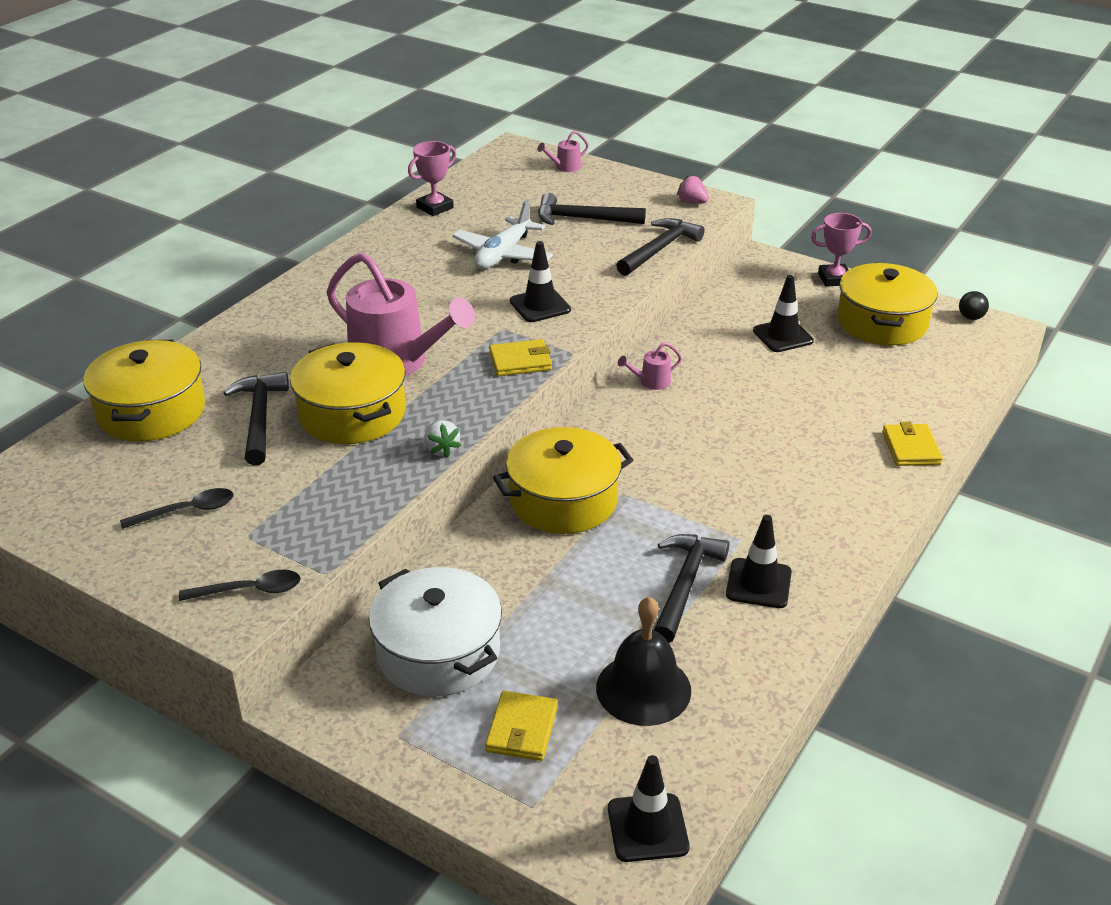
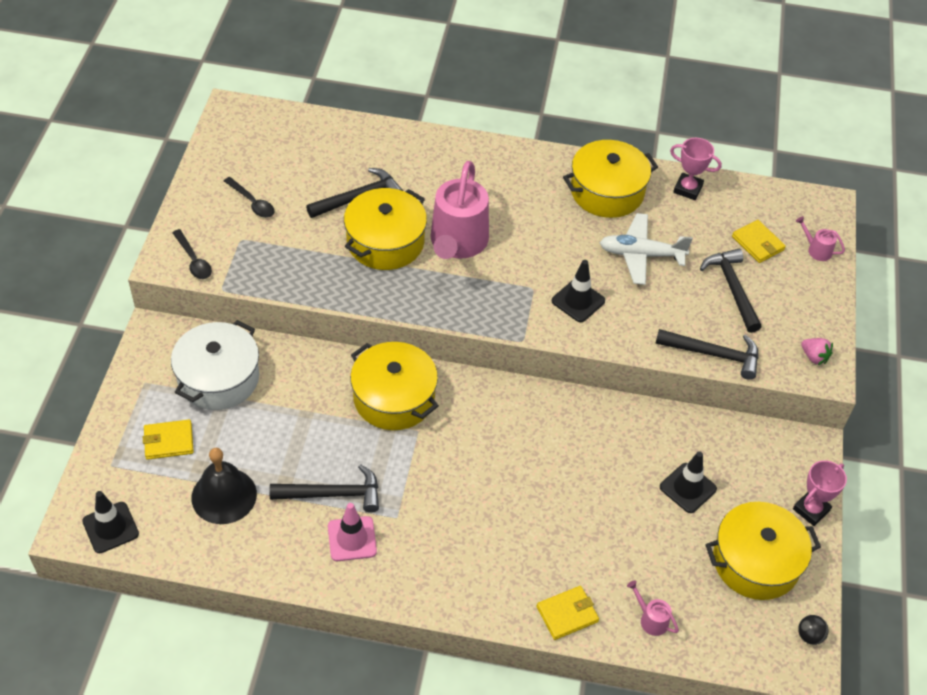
camera: 65 degrees right, 15 degrees up
yellow pot [83,340,205,442] -> yellow pot moved to [563,140,658,218]
white strawberry [424,420,461,458] -> none
yellow wallet [489,339,552,376] -> yellow wallet moved to [732,220,786,263]
pink watering can [618,342,682,390] -> pink watering can moved to [627,580,679,636]
pink strawberry [677,175,709,203] -> pink strawberry turned 120 degrees clockwise [801,338,833,365]
black traffic cone [726,515,792,608] -> pink traffic cone [328,503,377,561]
pink trophy [811,213,872,287] -> pink trophy turned 75 degrees clockwise [793,460,847,526]

